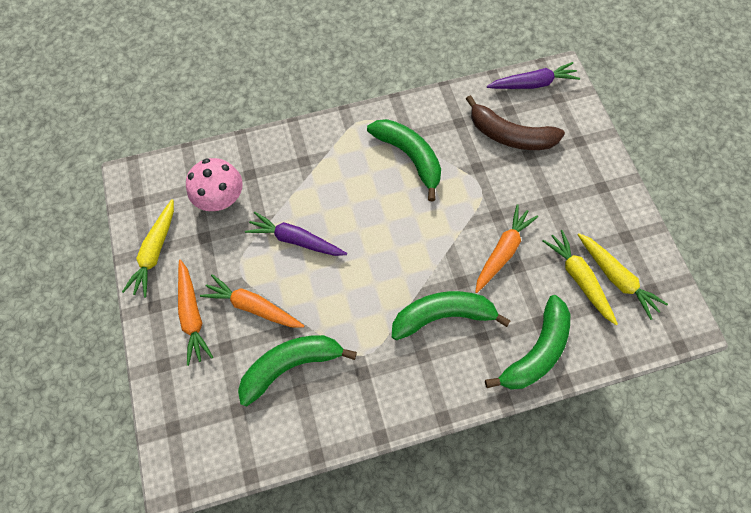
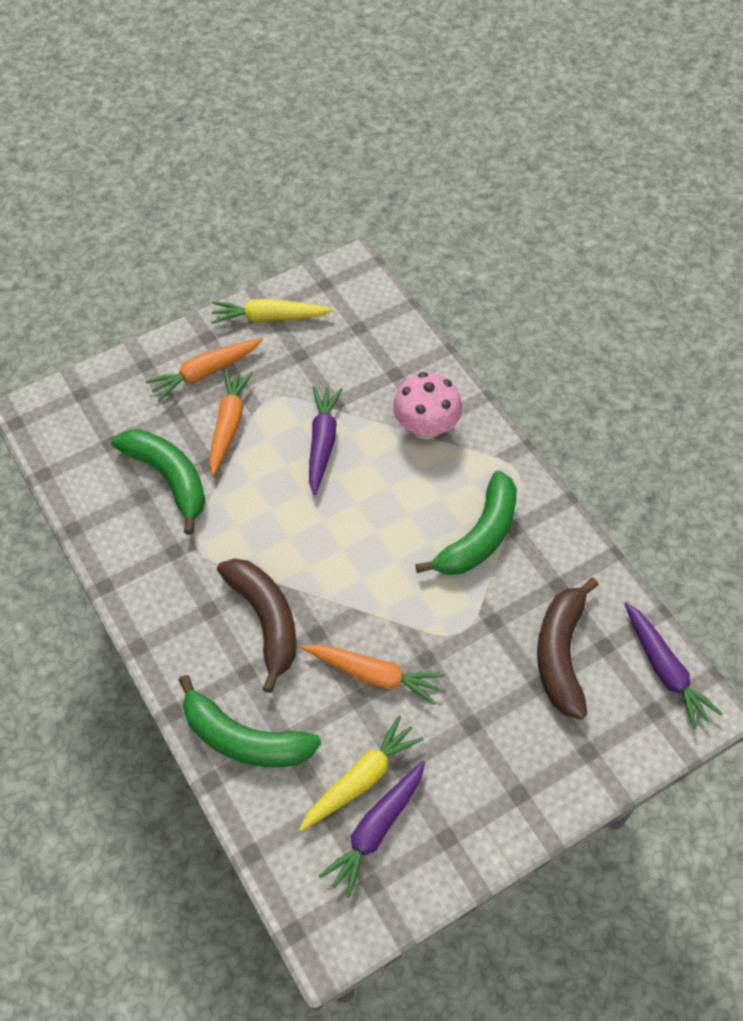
camera: 75 degrees right, 10 degrees down
pink mushroom [186,158,243,211] -> pink mushroom moved to [393,372,462,440]
green banana [392,291,511,340] -> brown banana [217,559,296,693]
yellow carrot [578,233,668,320] -> purple carrot [319,761,425,898]

